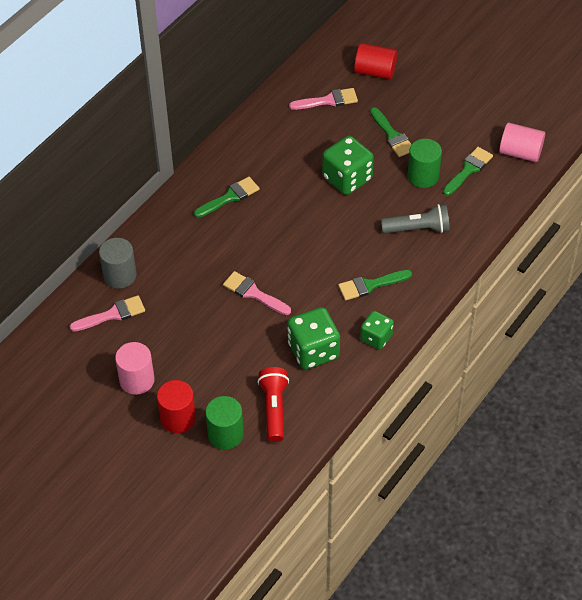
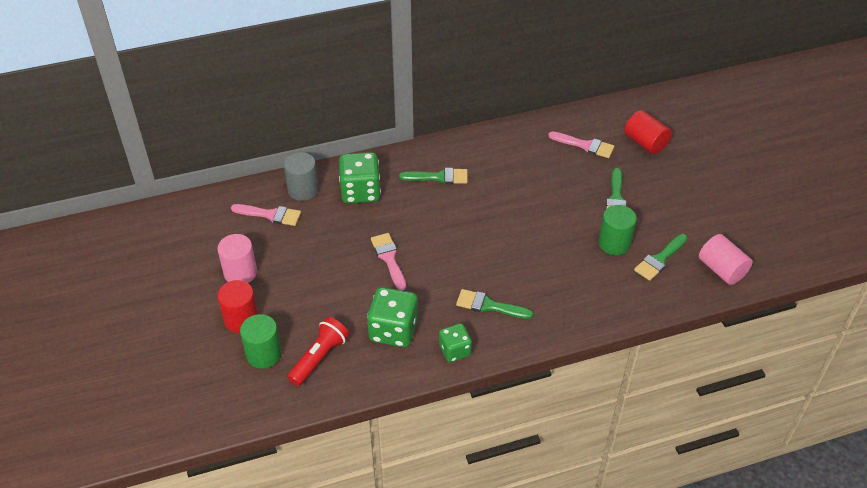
camera: 35 degrees right, 5 degrees down
green dice [322,136,374,195] -> green dice moved to [339,152,381,204]
grey flashlight [381,204,450,234] -> none
green brush [443,147,493,196] -> green brush turned 150 degrees clockwise [634,234,687,281]

